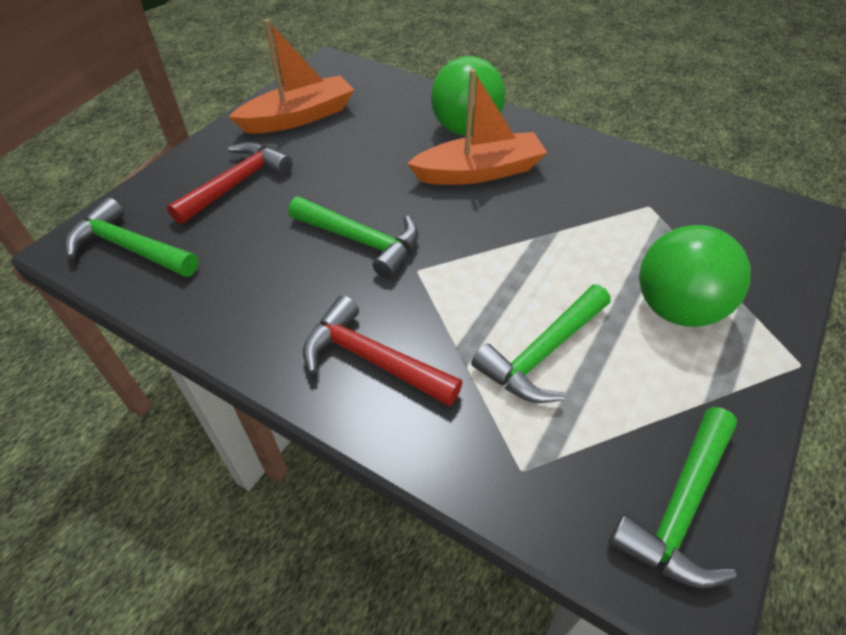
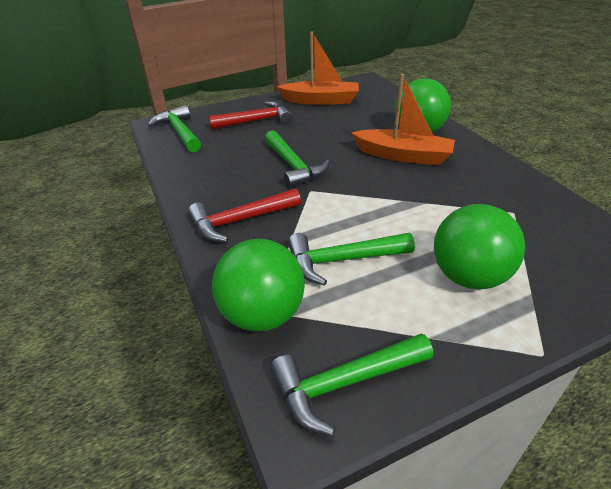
camera: 35 degrees right, 10 degrees down
red hammer [303,295,463,407] -> red hammer turned 90 degrees counterclockwise [188,188,301,242]
none -> green ball [212,239,305,332]

